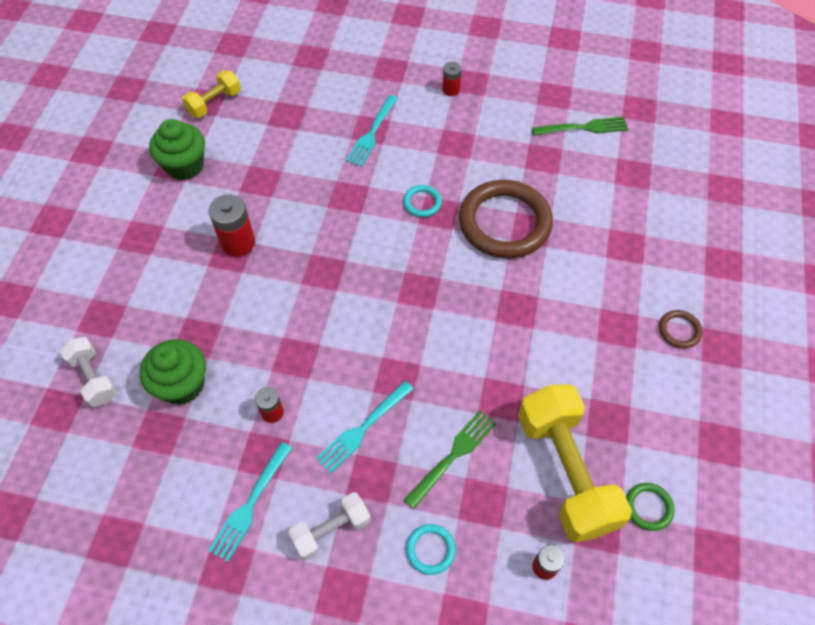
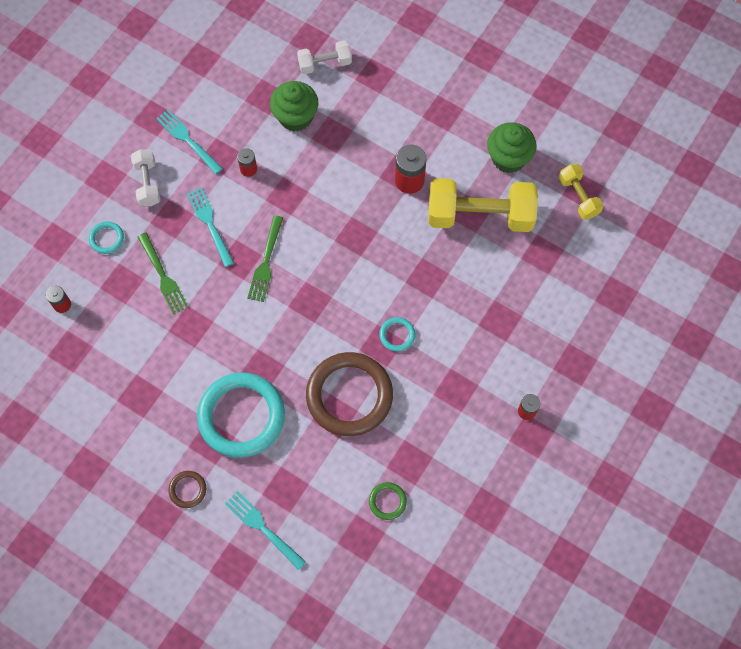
camera: 110 degrees right, 10 degrees up
turquoise fork [346,95,398,167] -> turquoise fork moved to [225,491,306,570]
yellow dumbbell [518,384,632,543] -> yellow dumbbell moved to [428,178,538,232]
green fork [532,117,628,136] -> green fork moved to [247,215,283,302]
green ring [626,483,675,531] -> green ring moved to [369,482,407,520]
none -> turquoise ring [197,373,285,458]

